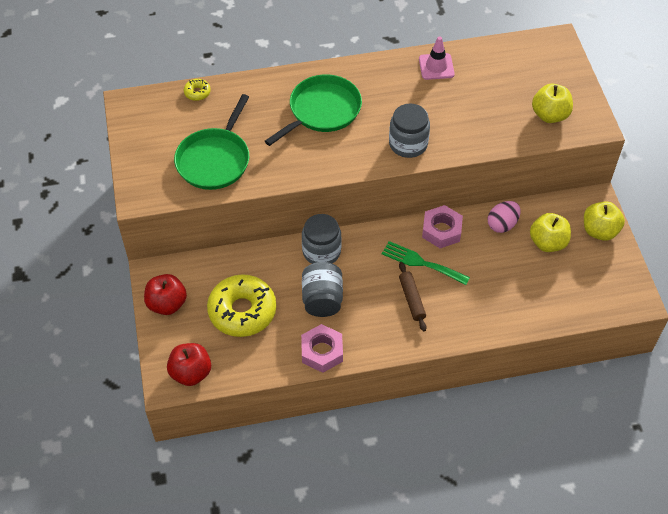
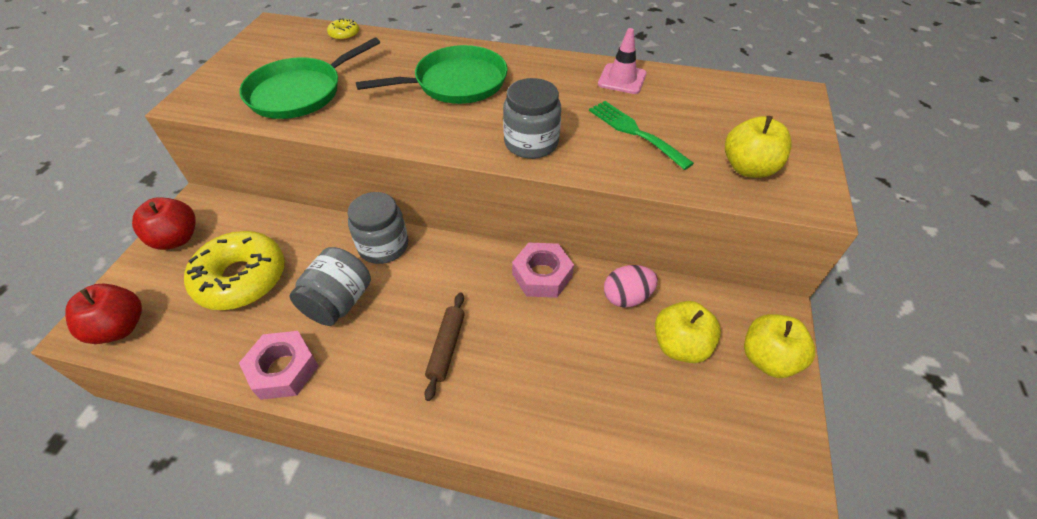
camera: 25 degrees right, 5 degrees down
green fork [382,241,470,285] -> green fork moved to [589,101,694,170]

